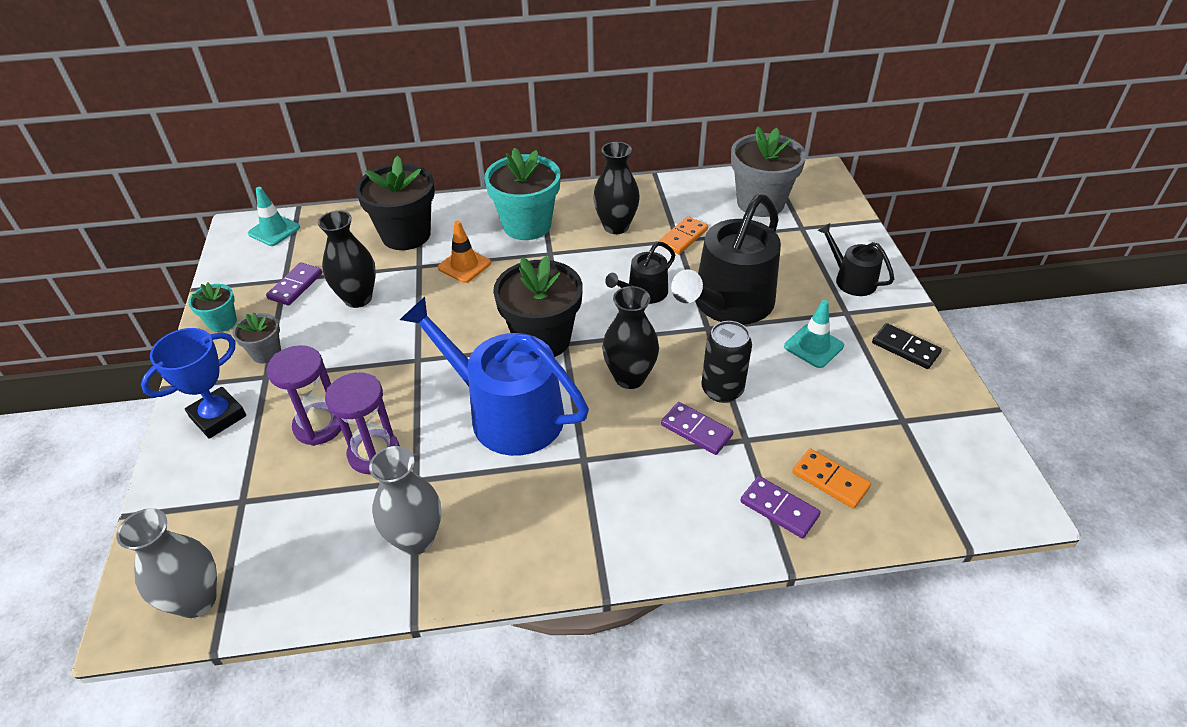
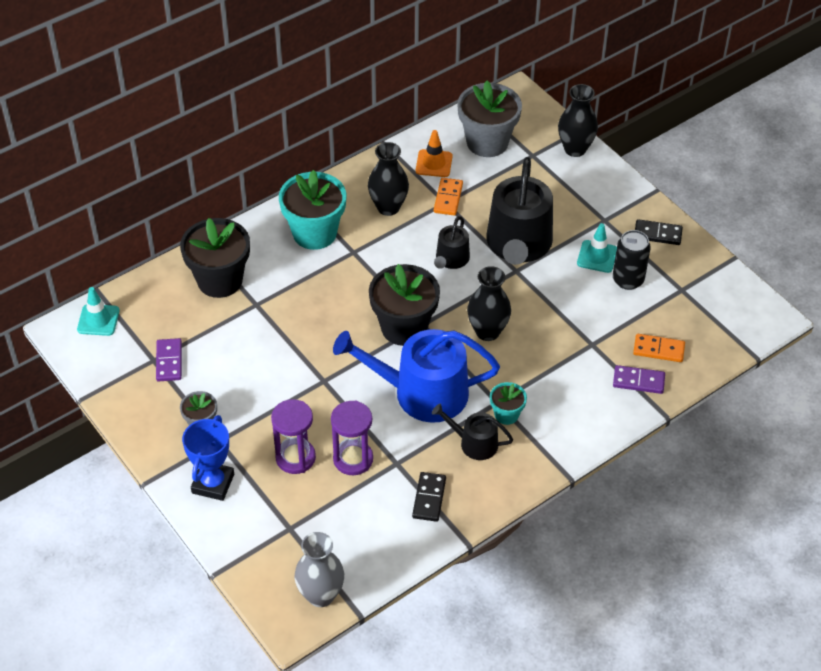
camera: 30 degrees left, 5 degrees up
turquoise flower pot [188,283,237,332] -> turquoise flower pot moved to [490,382,527,425]
black vase [318,211,376,308] -> black vase moved to [558,84,598,157]
grey vase [369,446,441,555] -> black domino [412,472,446,522]
orange traffic cone [438,221,491,283] -> orange traffic cone moved to [416,130,453,177]
purple domino [661,402,733,455] -> none
black can [702,321,752,403] -> black can moved to [613,230,651,290]
black watering can [817,223,894,296] -> black watering can moved to [432,404,513,460]

